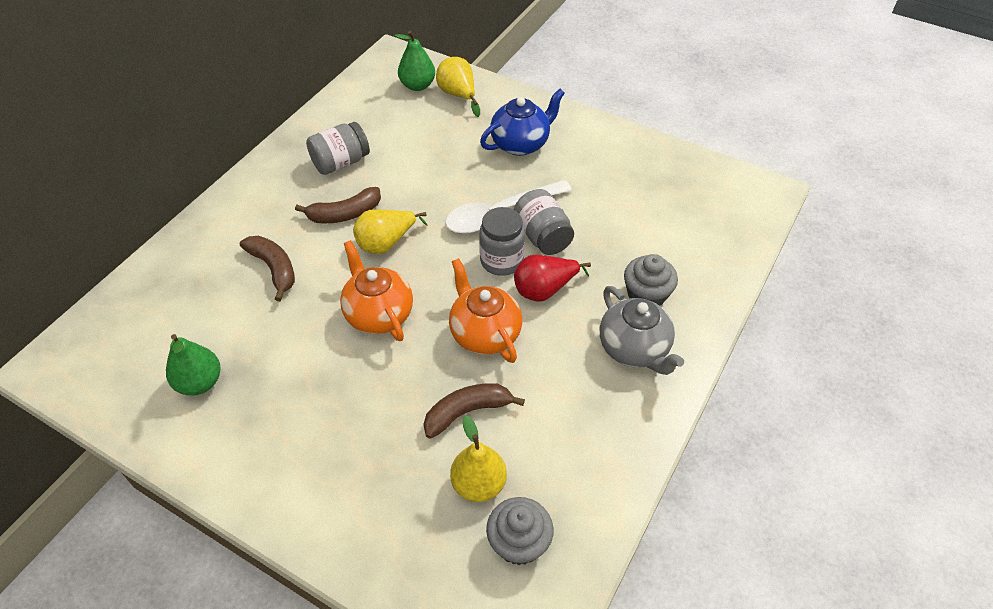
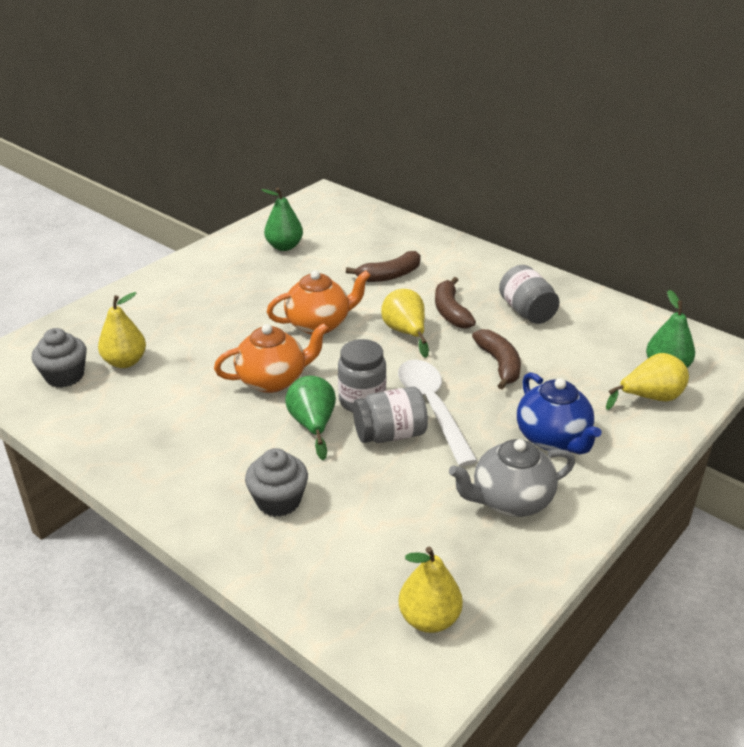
camera: 100 degrees right, 15 degrees down
brown banana [424,383,525,439] -> brown banana moved to [472,329,521,390]
red pear [514,255,591,302] -> green pear [285,376,336,460]
grey teapot [600,286,684,375] -> grey teapot moved to [449,439,575,517]
none -> yellow pear [399,547,463,633]

